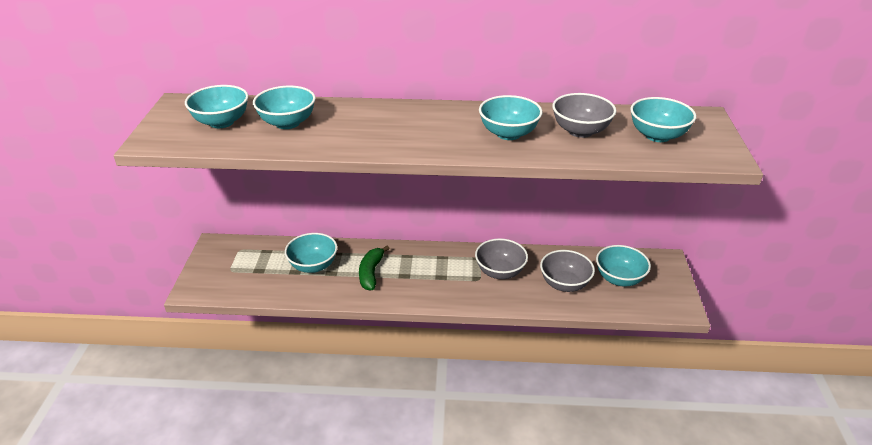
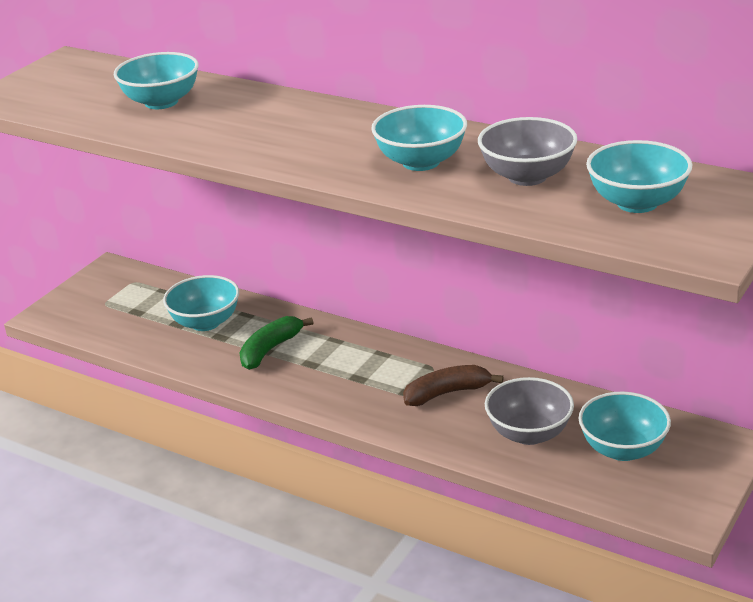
camera: 30 degrees right, 5 degrees down
turquoise bowl [185,85,248,128] -> none
grey bowl [475,238,528,279] -> brown banana [403,365,504,406]

